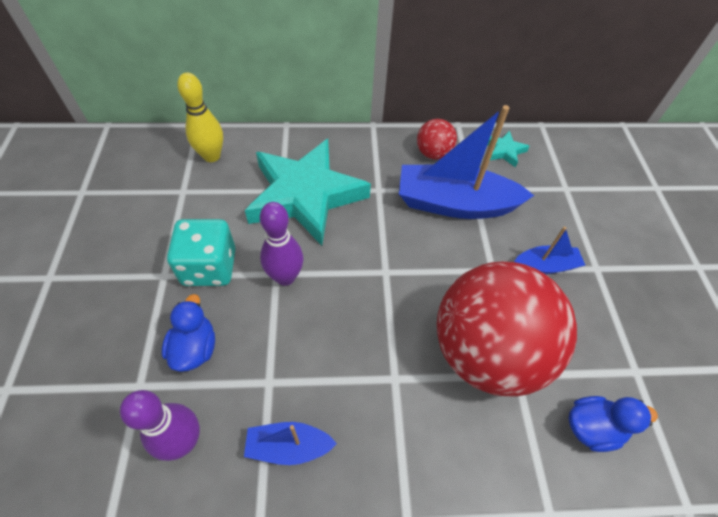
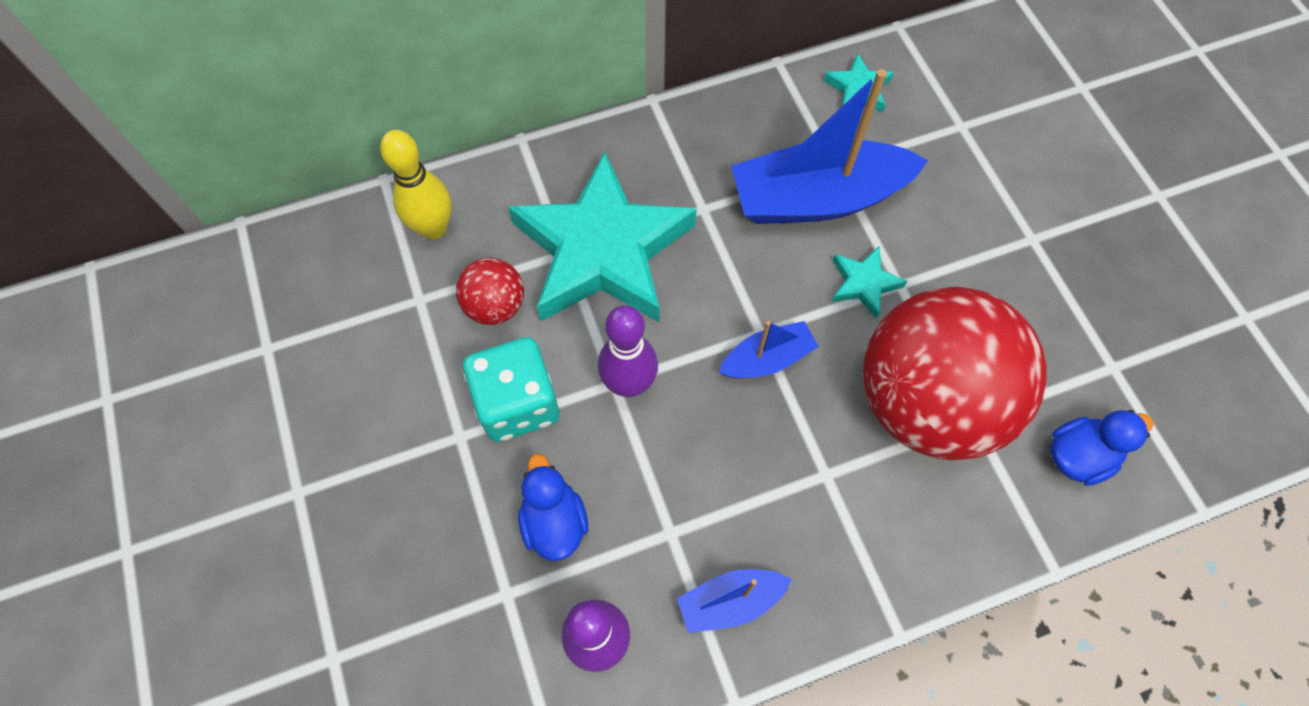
camera: 15 degrees left, 10 degrees up
red ball [417,119,457,160] -> red ball moved to [456,258,524,325]
blue boat [514,227,585,274] -> blue boat moved to [719,321,819,378]
none -> turquoise star [831,246,907,319]

